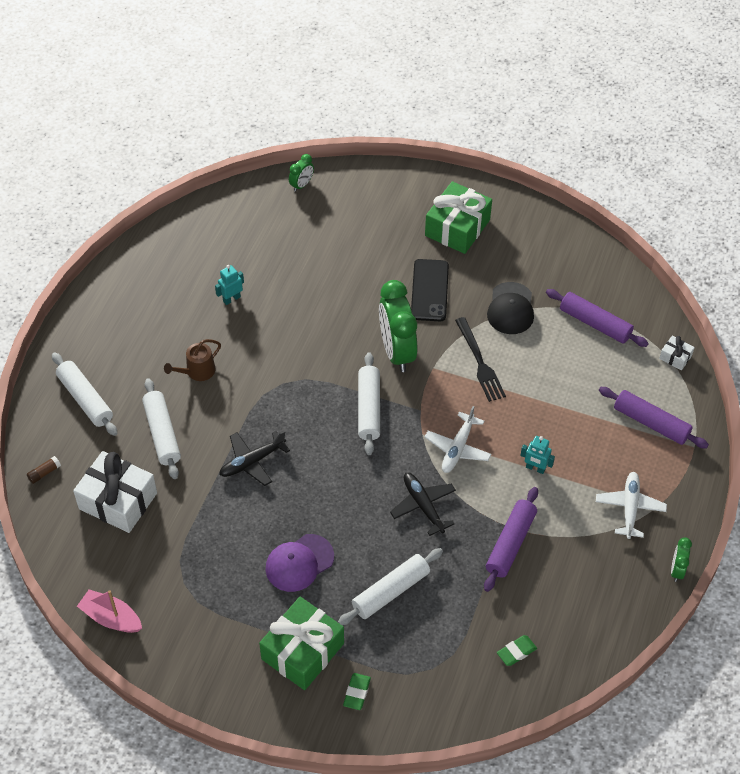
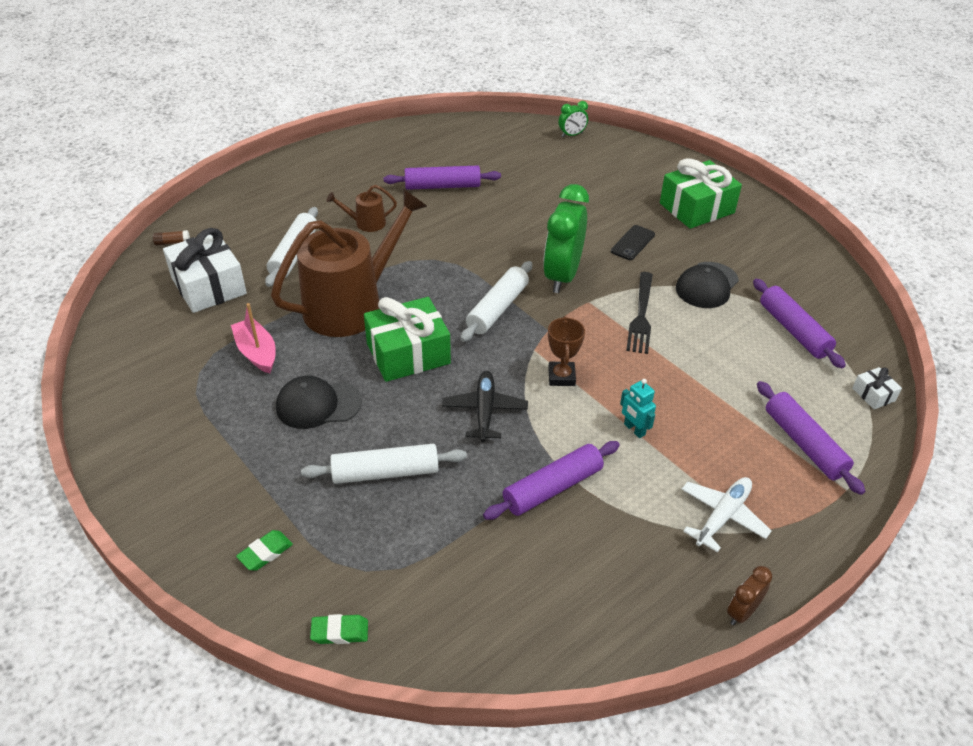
camera: 30 degrees right, 10 degrees down
white rolling pin [52,352,118,436] -> none
pink boat [77,590,142,633] -> pink boat moved to [231,303,276,373]
turquoise robot [215,265,244,305] -> purple rolling pin [384,166,501,190]
black plane [219,431,290,486] -> brown watering can [271,189,427,337]
green gift [259,597,344,690] -> green gift moved to [364,297,451,382]
purple cap [265,534,334,592] -> black cap [276,376,362,429]
black phone [411,259,449,321] -> black phone [611,225,655,260], size x0.65
white plane [425,406,492,473] -> brown trophy [548,316,585,386]
green eraser [497,635,537,666] -> green eraser moved to [310,614,368,644]
green clock [671,537,692,582] -> brown clock [727,566,772,625]

